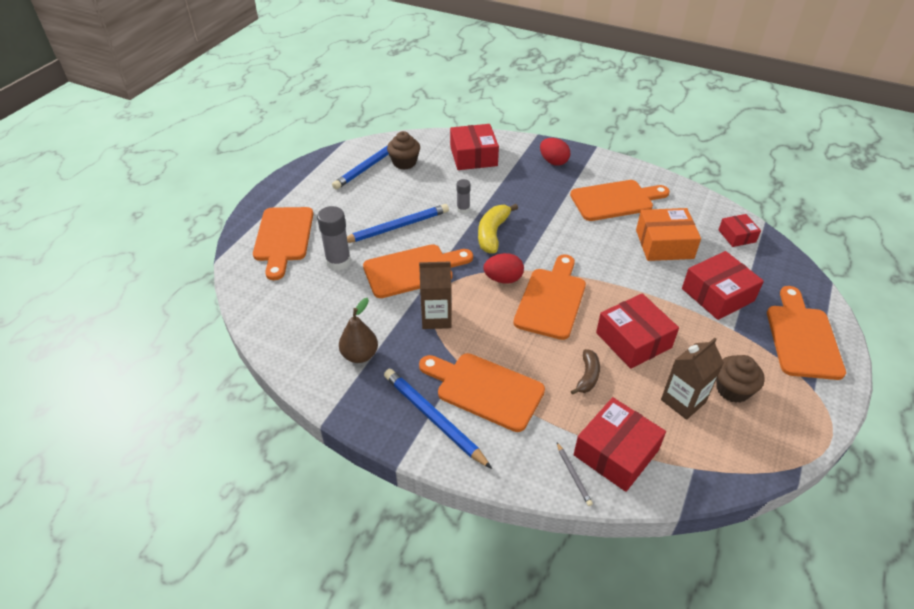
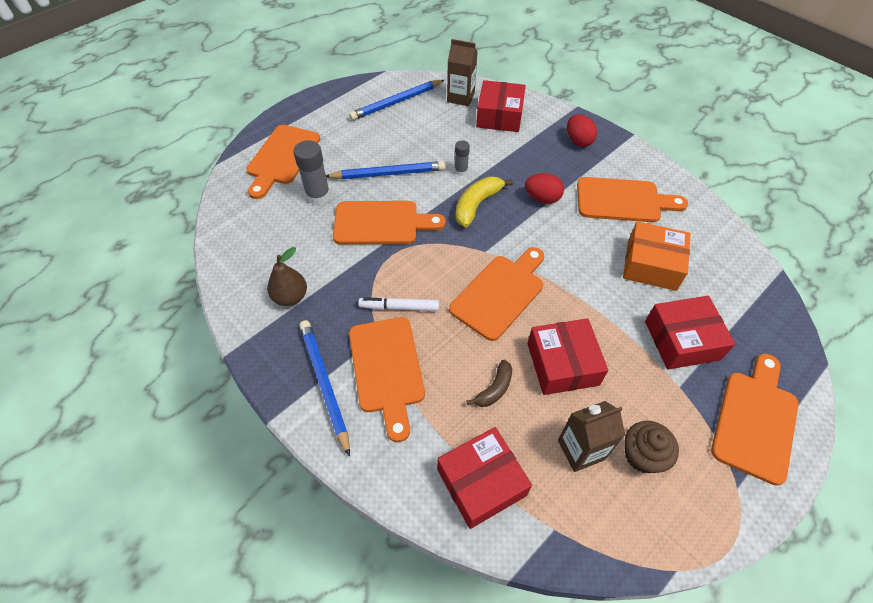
camera: 20 degrees right, 10 degrees up
brown cupcake [387,131,420,170] -> none
brown carton [419,261,452,329] -> brown carton moved to [447,39,477,106]
orange cutting board [419,353,545,432] -> orange cutting board turned 150 degrees counterclockwise [349,317,425,442]
red egg [483,253,524,284] -> red egg moved to [525,173,564,204]
grey pencil [557,443,593,506] -> none
red box [718,214,761,247] -> none
none -> white marker [358,297,439,311]

